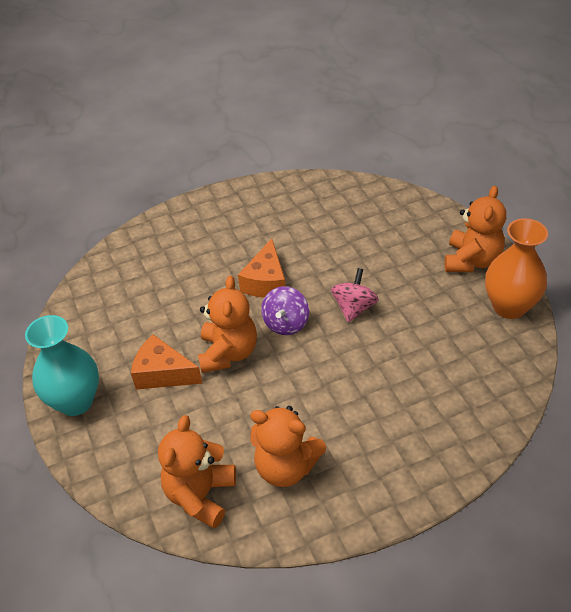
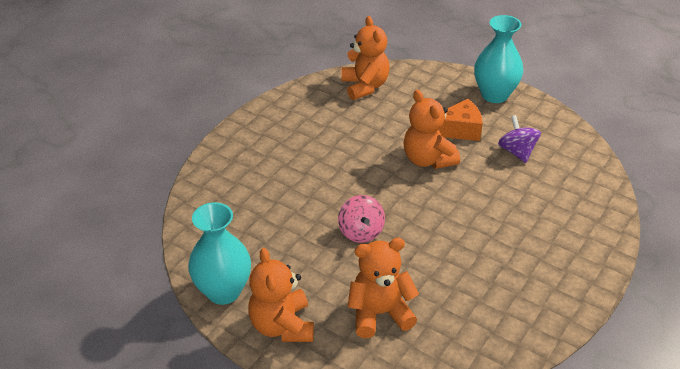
camera: 145 degrees right, 5 degrees down
orange cheese [238,238,285,298] -> none
orange teddy bear [250,406,326,487] -> orange teddy bear moved to [348,238,419,338]
purple spinning top [261,286,309,335] -> purple spinning top moved to [498,115,541,163]
orange vase [485,218,548,319] -> turquoise vase [188,202,251,305]

